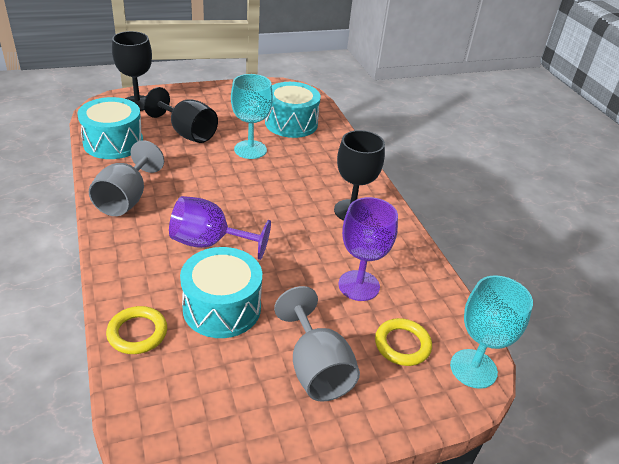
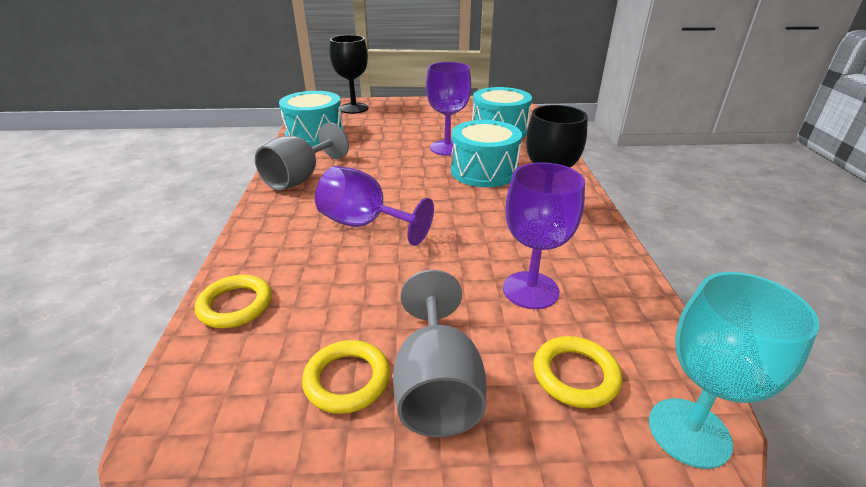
camera: 20 degrees right, 5 degrees down
black goblet [144,87,218,143] -> none
turquoise drum [180,247,262,338] -> turquoise drum moved to [451,120,522,187]
turquoise goblet [231,74,273,159] -> purple goblet [426,62,471,156]
none -> yellow ring [302,340,390,414]

